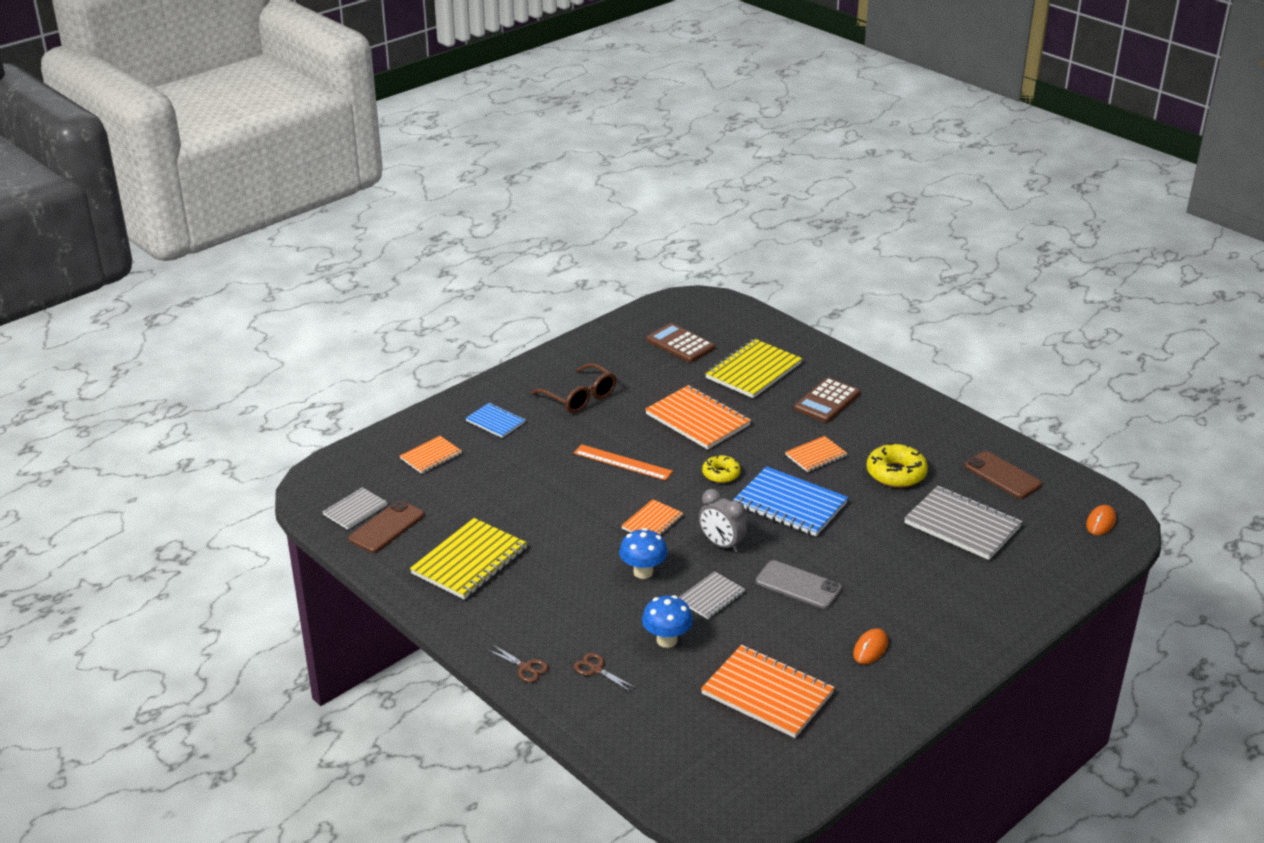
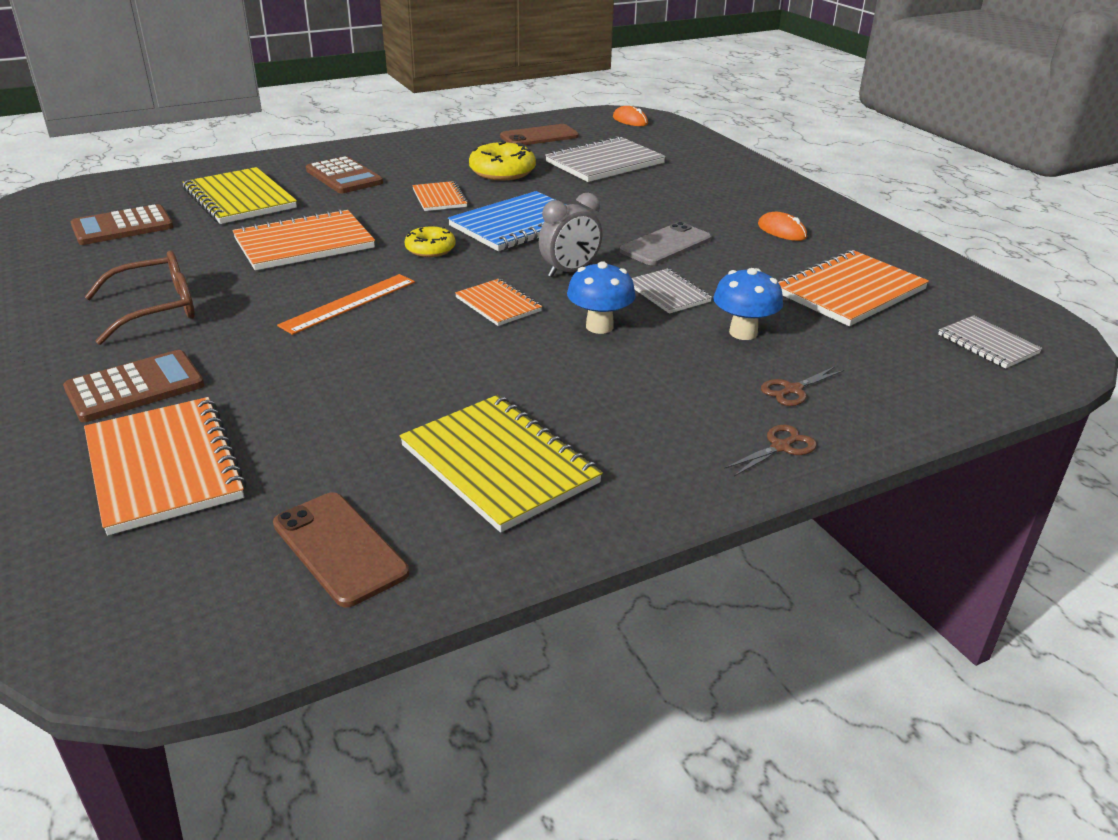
camera: 75 degrees left, 0 degrees up
grey notebook [323,487,388,530] -> grey notebook moved to [938,315,1042,369]
orange notebook [400,436,462,474] -> orange notebook [84,397,247,535], size x1.78
blue notebook [465,403,525,438] -> brown calculator [63,350,204,422]

